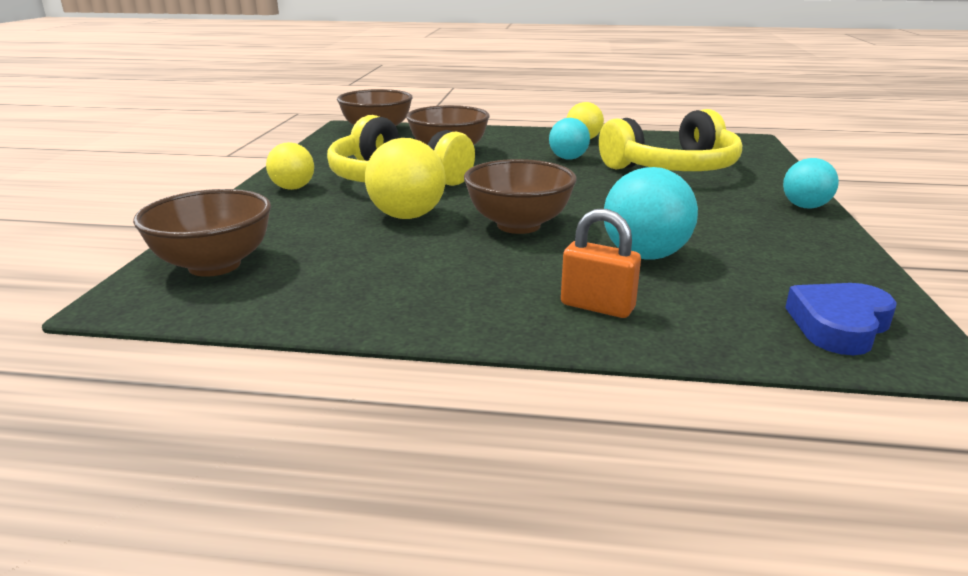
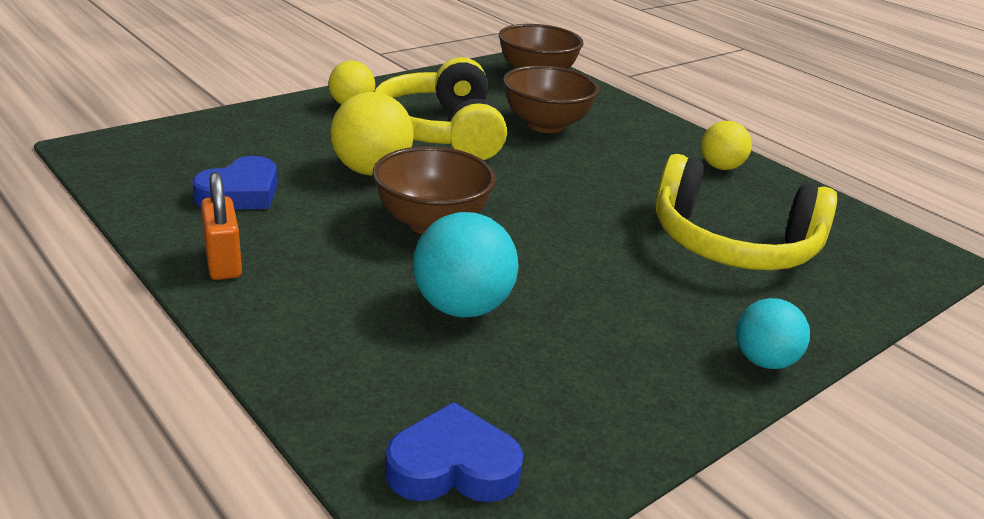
camera: 40 degrees right, 5 degrees up
brown bowl [133,189,271,277] -> none
turquoise ball [549,118,590,159] -> none
orange padlock [561,209,641,318] -> orange padlock moved to [201,172,242,280]
none -> blue heart [192,156,278,209]

